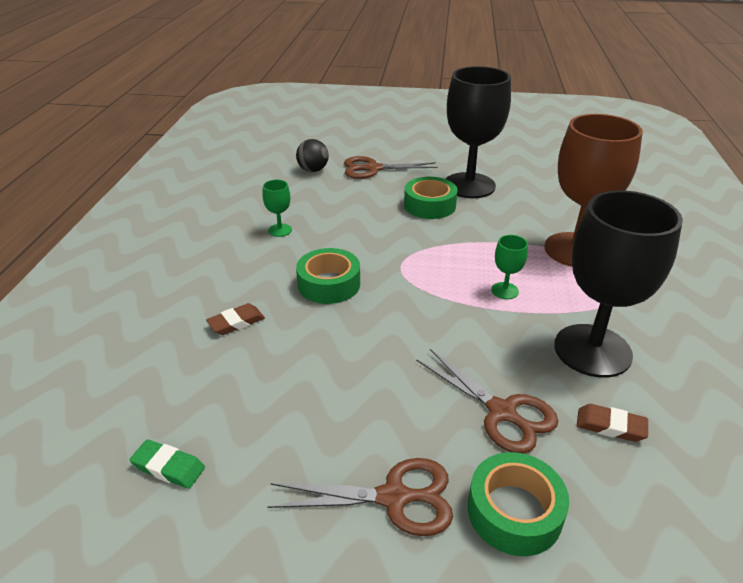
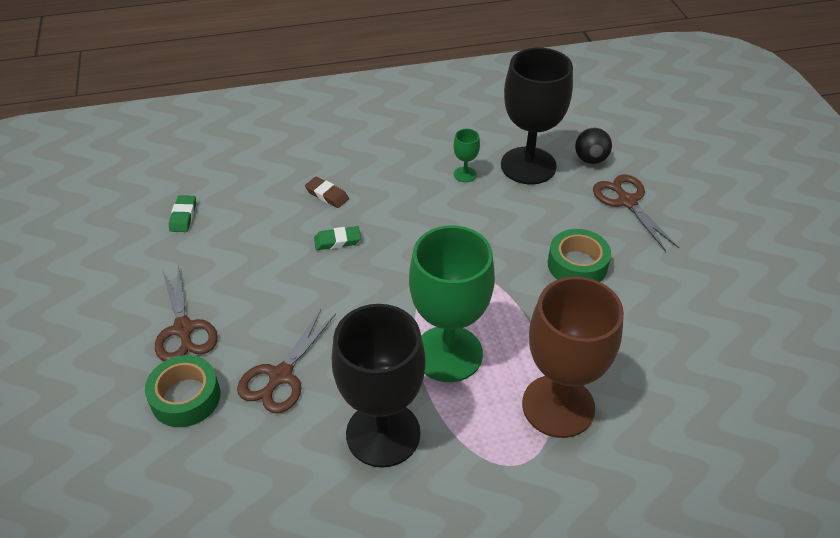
camera: 70 degrees right, 10 degrees up
green tape [296,248,360,304] -> none
black goblet [445,66,511,198] -> black goblet moved to [501,48,573,184]
green goblet [491,235,528,299] -> green goblet [409,225,495,382], size x2.45
brown eraser [577,404,648,442] -> none
none -> green eraser [314,226,361,250]

